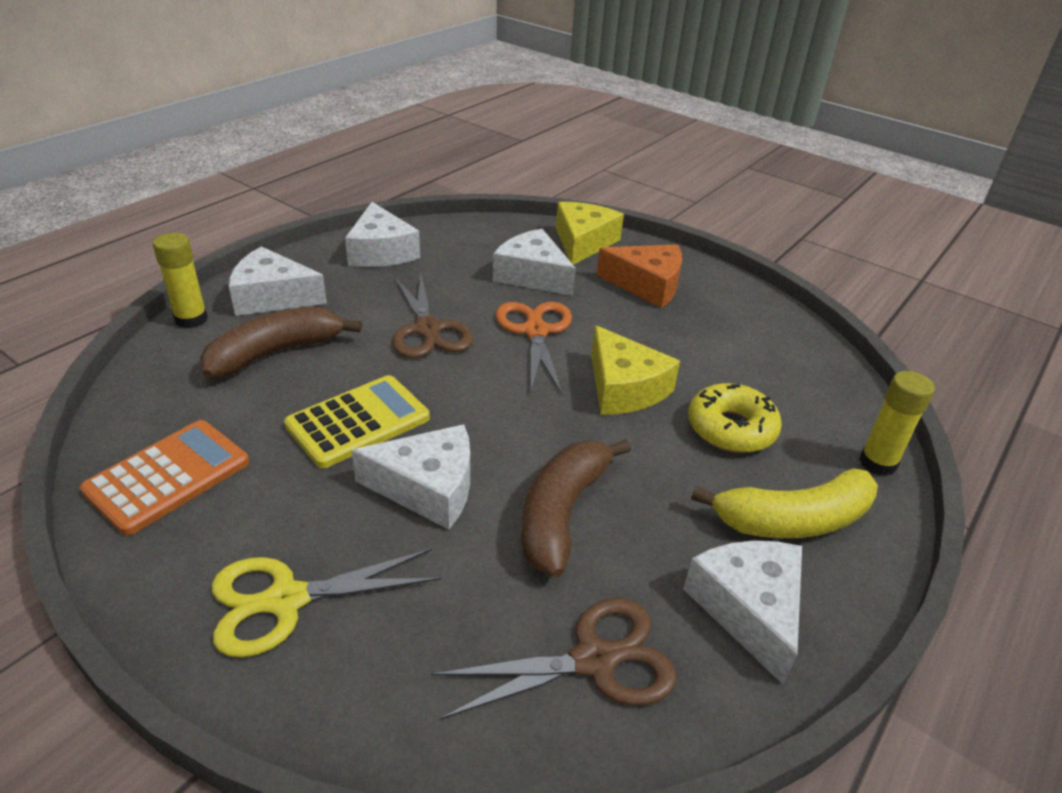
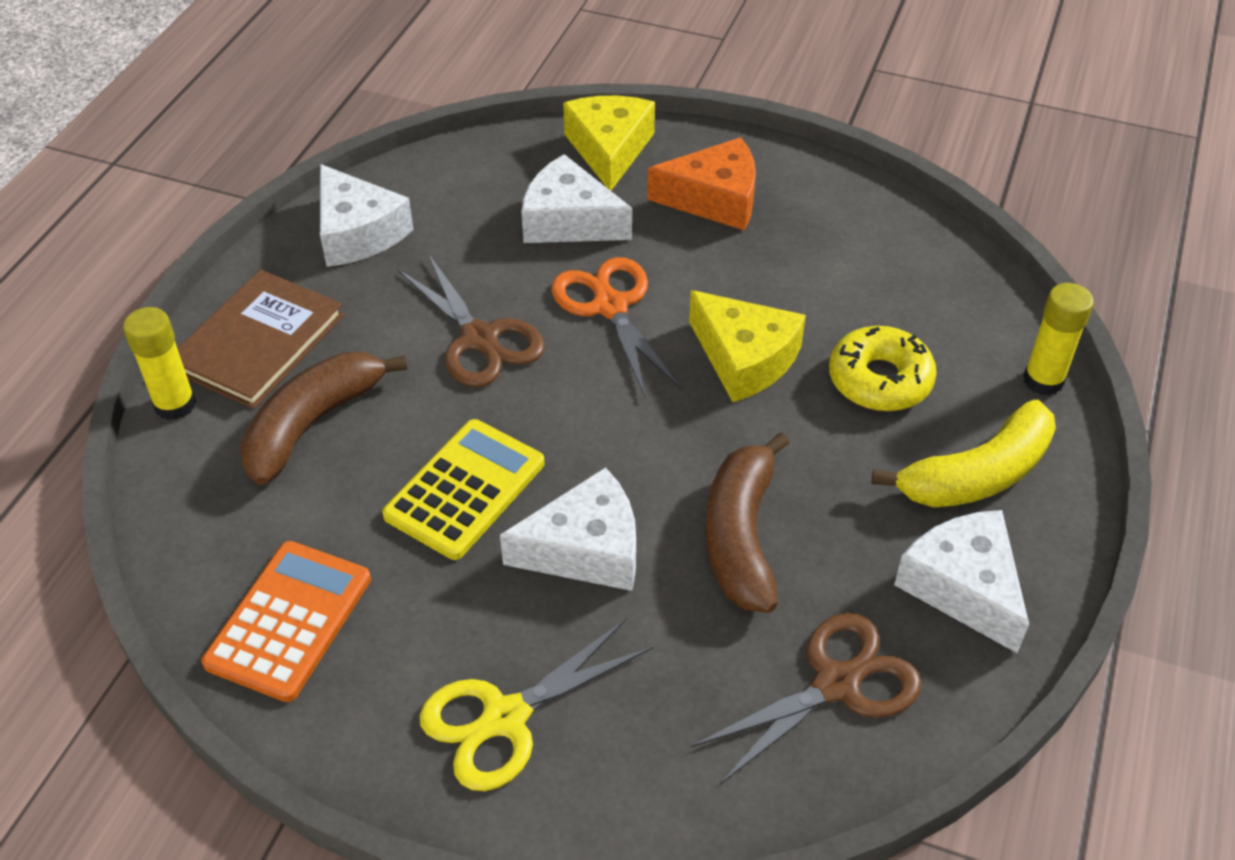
camera: 15 degrees left, 10 degrees up
white cheese [229,246,327,316] -> brown book [177,270,344,409]

